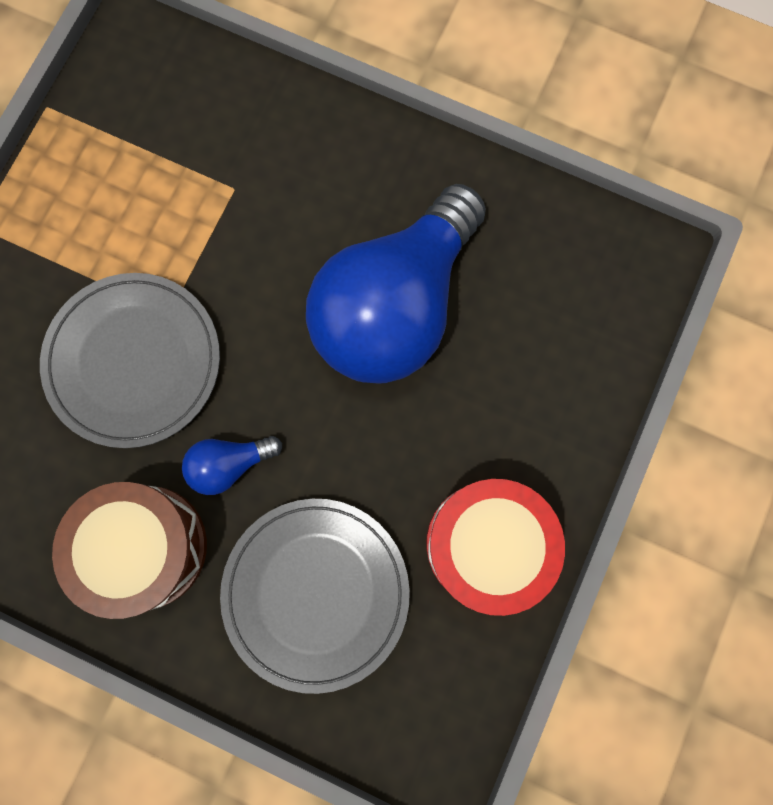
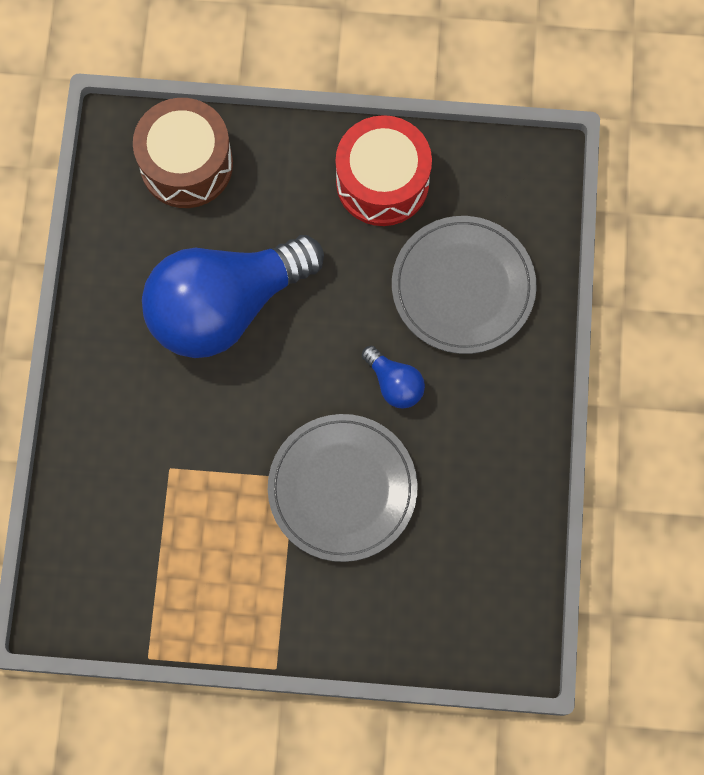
camera: 110 degrees left, 5 degrees down
brown drum [52,482,207,619] -> brown drum moved to [133,98,233,208]
blue light bulb [306,184,486,384] -> blue light bulb turned 135 degrees clockwise [142,235,324,358]

